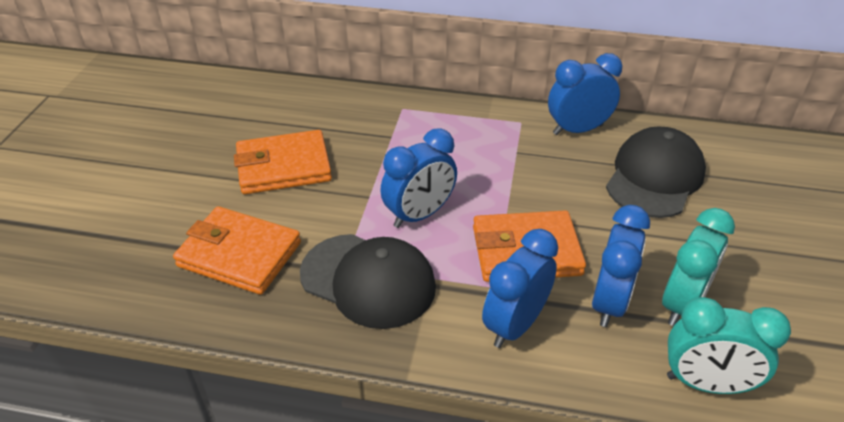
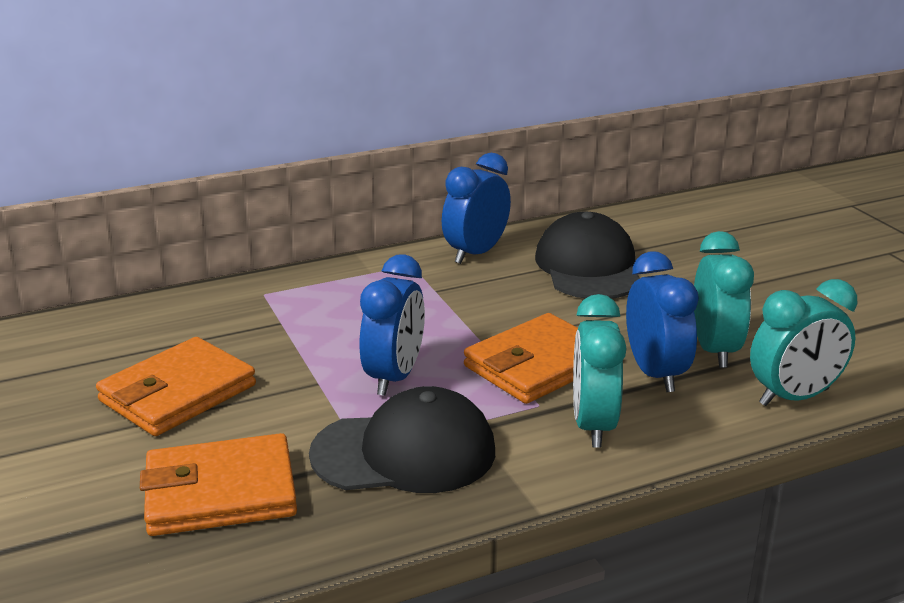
camera: 35 degrees left, 15 degrees down
blue clock [482,229,558,348] -> turquoise clock [573,294,627,448]

